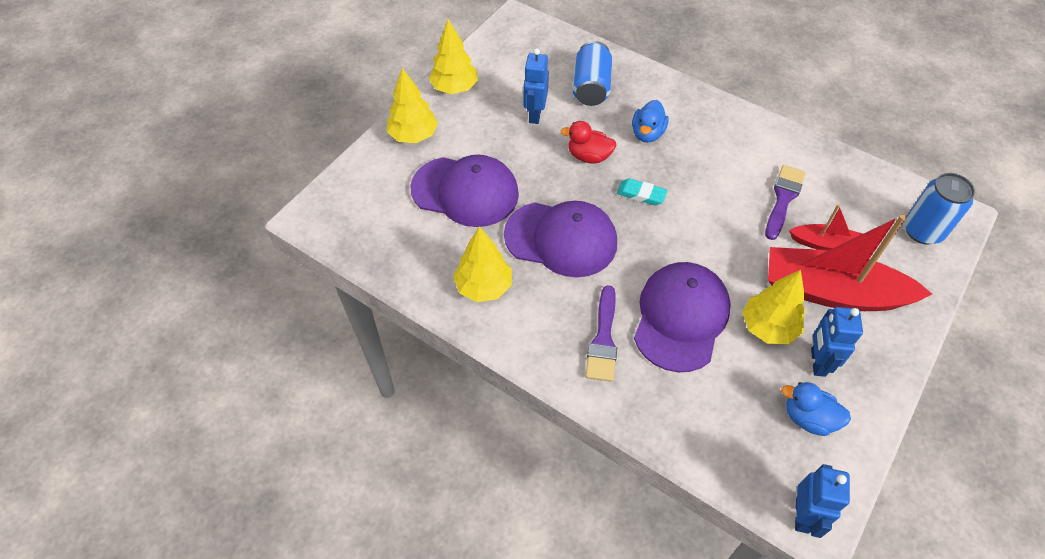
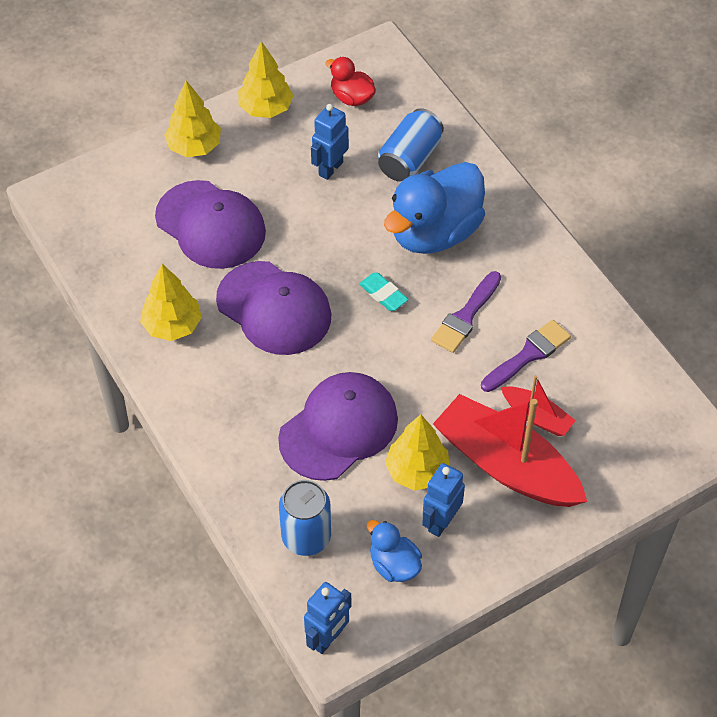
camera: 25 degrees right, 0 degrees up
red duck [561,121,616,164] -> red duck moved to [325,57,376,106]
purple brush [586,285,617,382] -> purple brush moved to [431,271,501,353]
blue duck [632,100,669,142] -> blue duck [384,162,485,254], size x2.03
blue can [904,173,975,244] -> blue can moved to [279,480,331,556]

